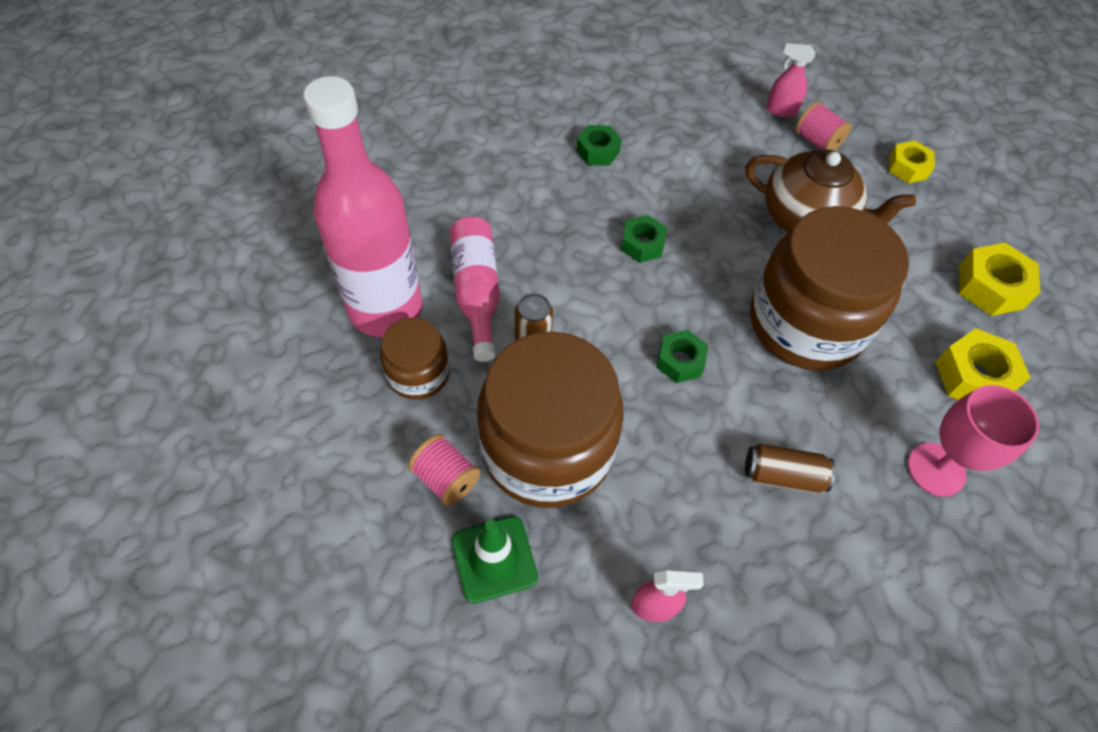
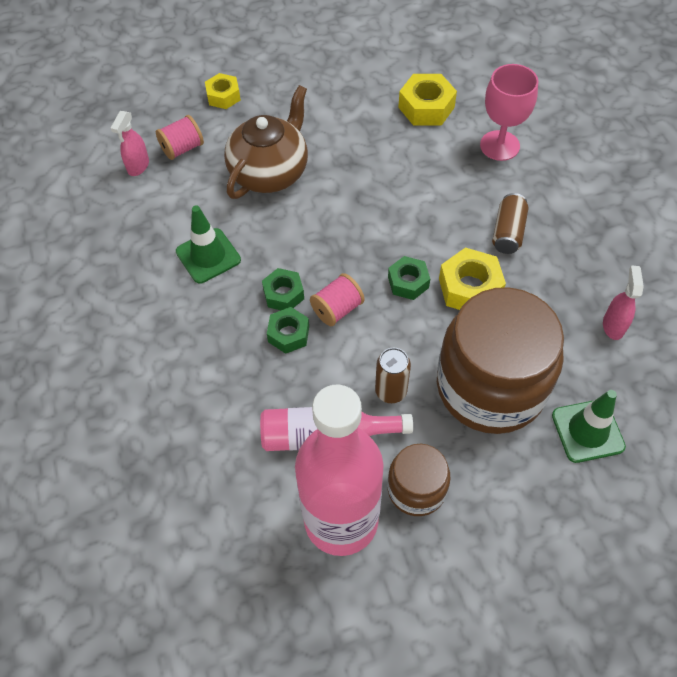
camera: 80 degrees left, 0 degrees up
pink spool [408,434,480,506] -> pink spool moved to [310,273,365,326]
green nut [576,125,622,166] -> green nut moved to [267,307,309,354]
brown jar [750,206,909,371] -> none
yellow nut [959,243,1040,316] -> yellow nut moved to [439,248,506,310]
none -> green traffic cone [176,206,241,284]

